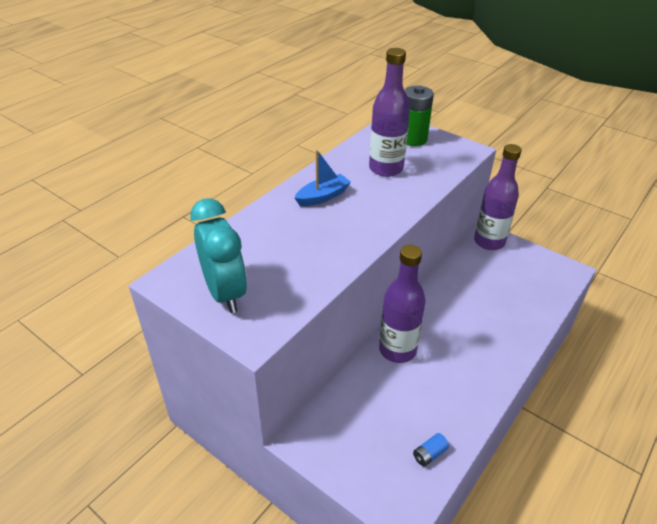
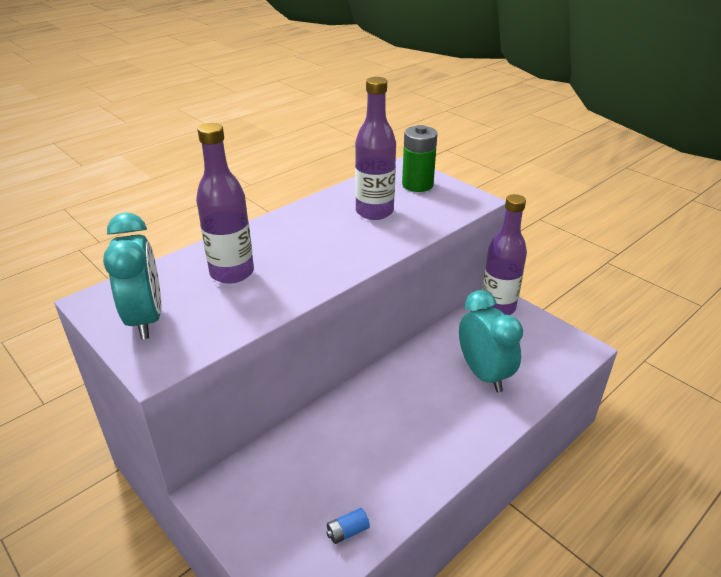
camera: 10 degrees right, 5 degrees down
blue boat [295,150,351,206] -> none
purple bottle [379,245,426,363] -> purple bottle moved to [196,123,254,284]
none -> turquoise clock [459,290,523,392]

